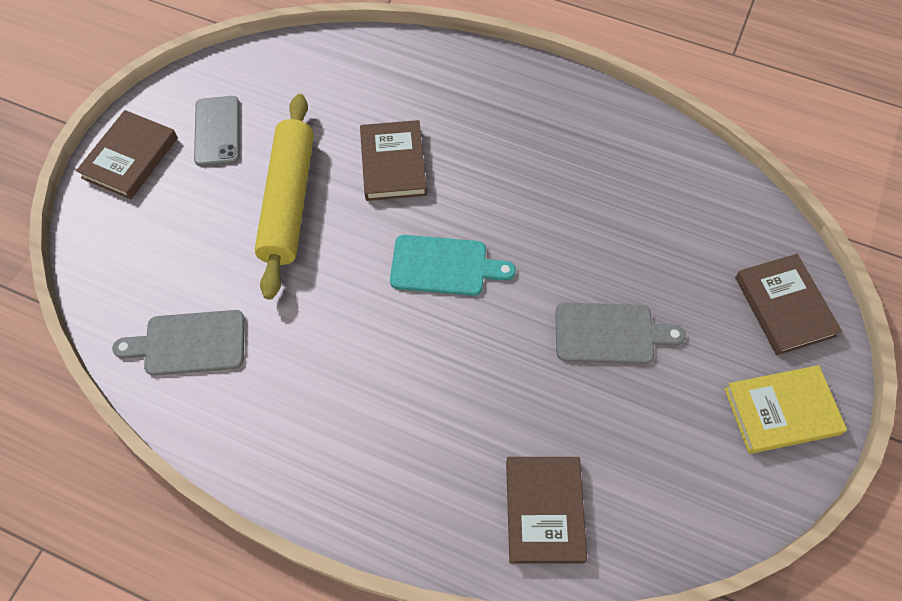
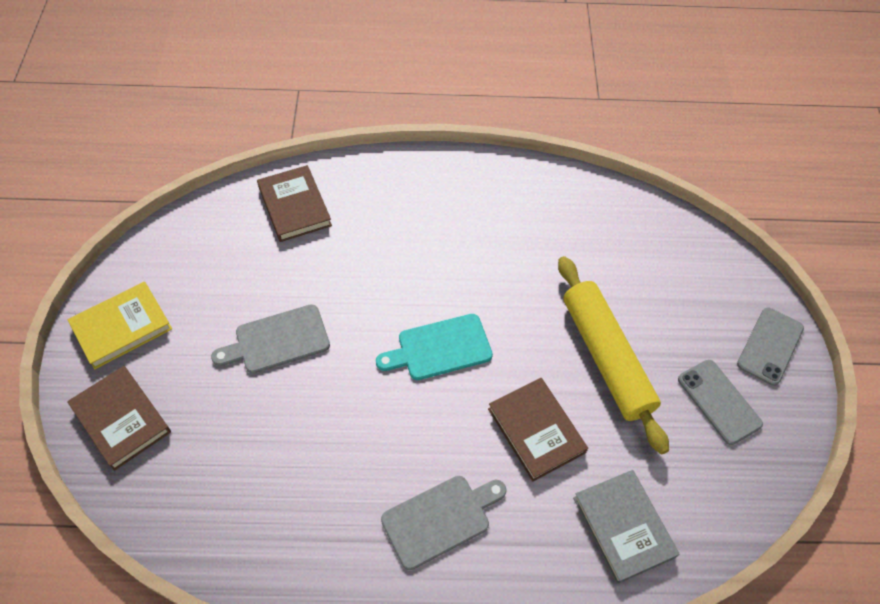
camera: 155 degrees right, 5 degrees down
brown book [76,110,178,200] -> grey phone [737,307,804,386]
grey cutting board [112,310,245,376] -> grey cutting board moved to [381,476,507,570]
none -> grey book [573,470,680,584]

